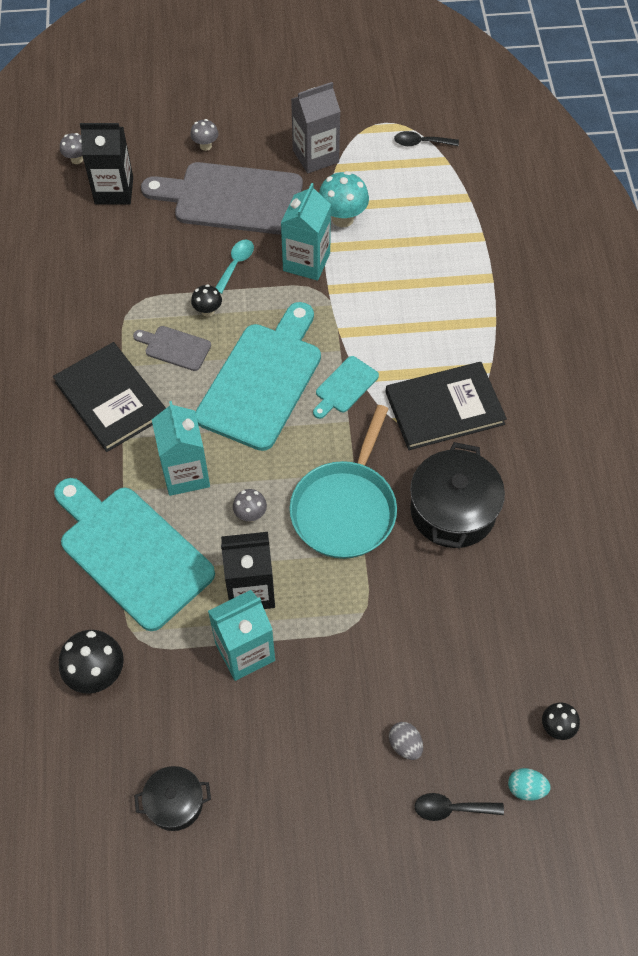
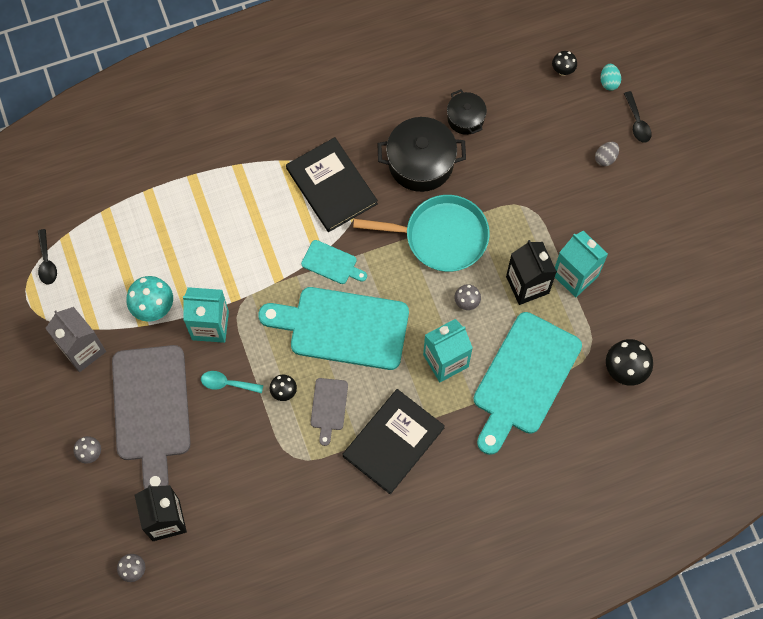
camera: 105 degrees left, 10 degrees up
black pot [134,766,211,831] -> black pot moved to [447,90,487,135]

